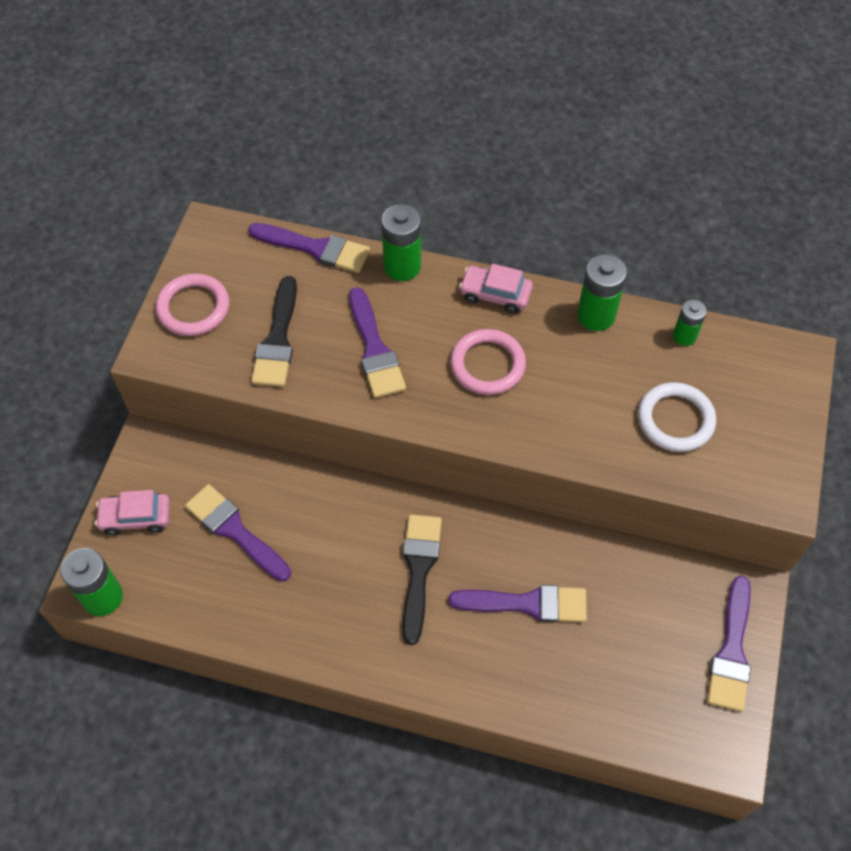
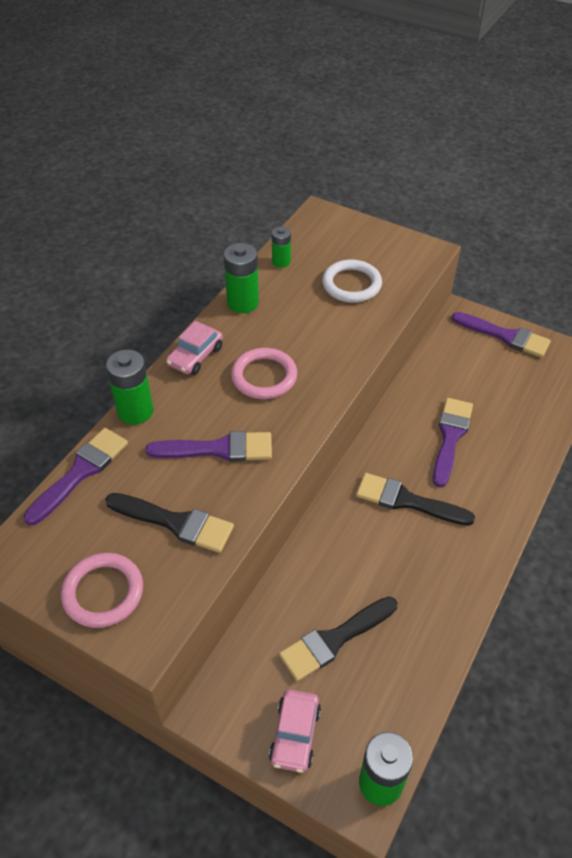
camera: 75 degrees left, 10 degrees down
purple brush [185,484,291,582] -> black brush [279,597,397,681]

